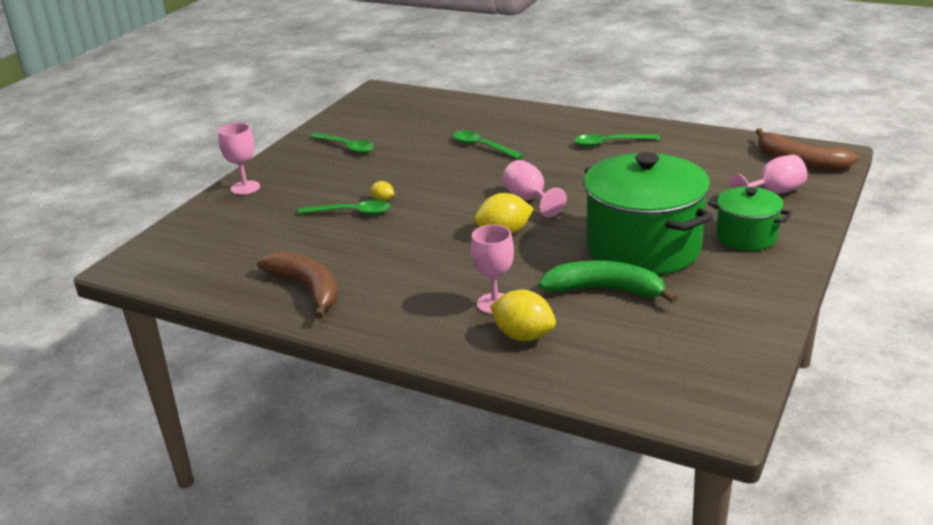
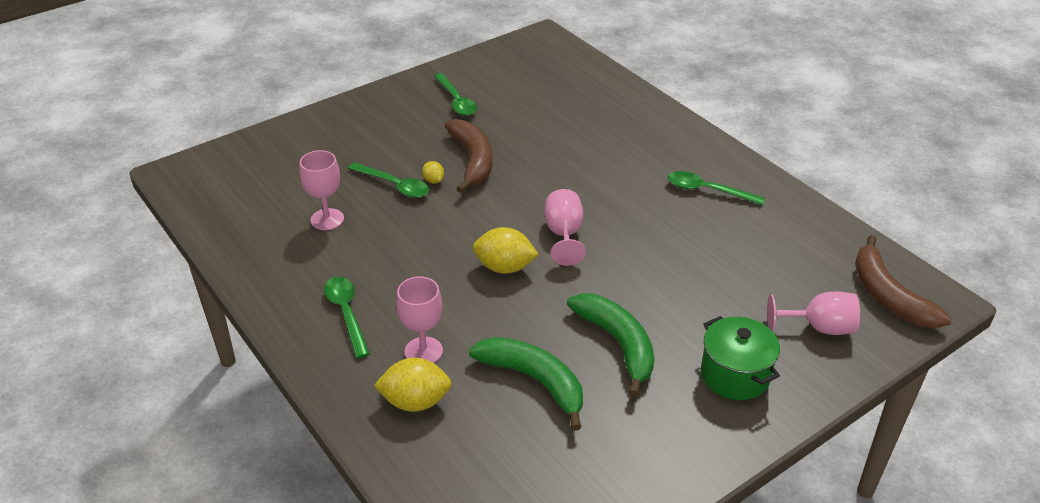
camera: 25 degrees right, 10 degrees up
pink goblet [218,123,260,195] -> pink goblet moved to [300,150,344,230]
brown banana [257,251,338,319] -> brown banana moved to [445,119,492,193]
green spoon [453,131,523,159] -> green spoon moved to [324,277,370,358]
yellow lemon [490,290,556,341] -> yellow lemon turned 60 degrees counterclockwise [374,358,452,412]
green pot [583,152,714,275] -> green banana [567,293,654,397]

